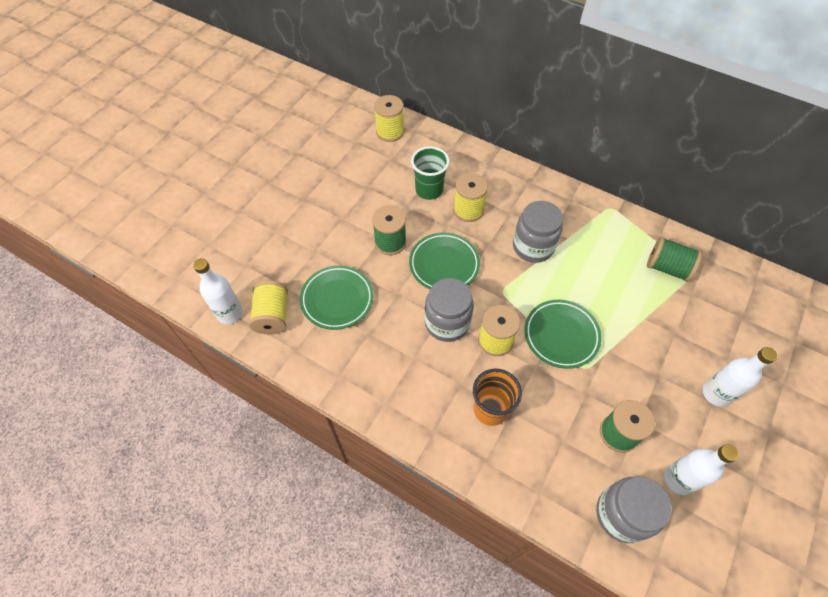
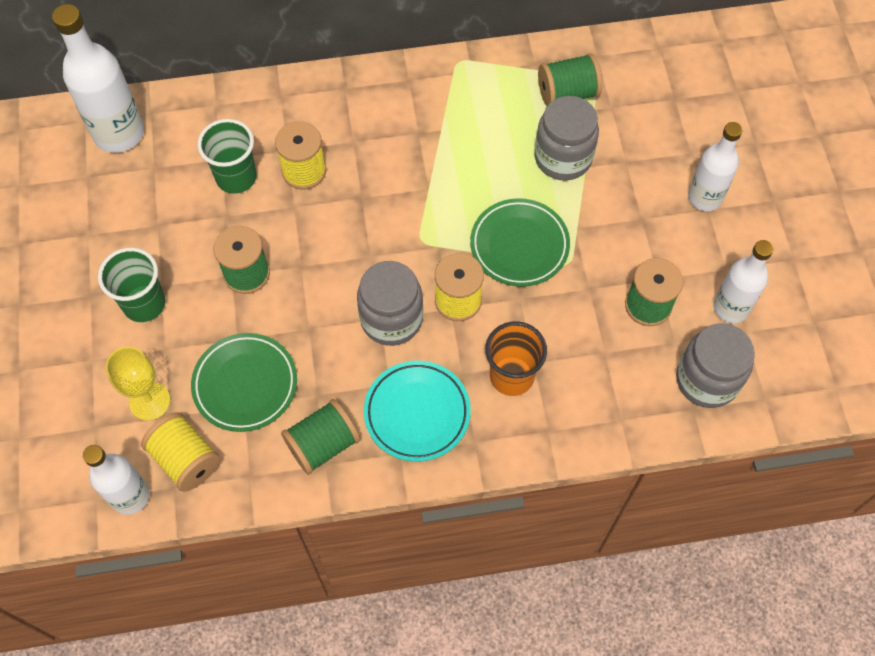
camera: 40 degrees left, 5 degrees up
yellow spool [374,95,404,142] -> white bottle [52,4,144,153]
green plate [409,232,480,289] -> none
grey jar [513,201,563,263] -> grey jar moved to [535,96,599,181]
none -> green cup [98,247,166,322]
none -> yellow goblet [106,347,170,421]
none -> green spool [281,399,360,475]
none -> turquoise plate [364,361,471,462]

